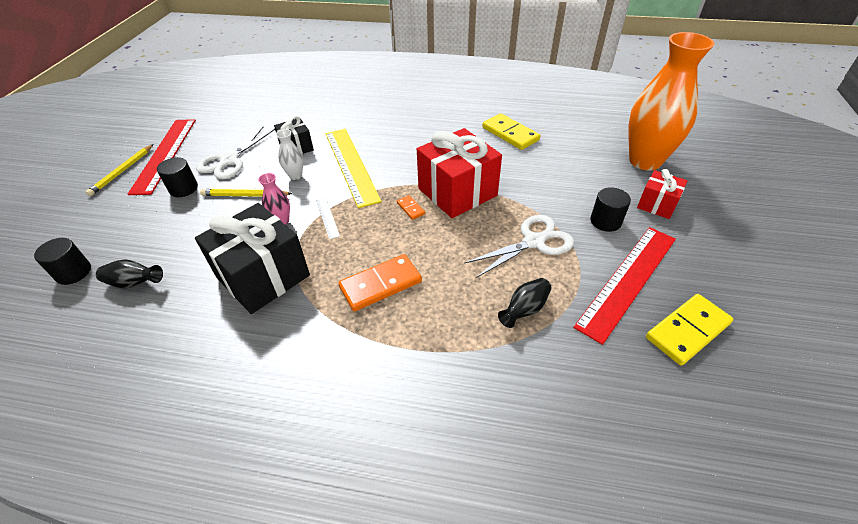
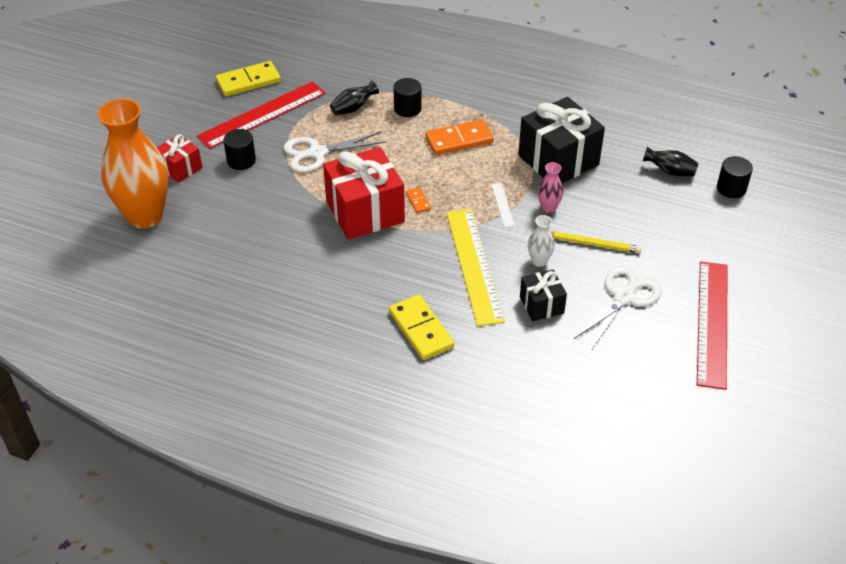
camera: 170 degrees left, 0 degrees up
yellow pencil [86,144,153,196] -> none
black cylinder [157,157,198,197] -> black cylinder moved to [393,78,421,117]
yellow domino [482,114,540,150] -> yellow domino moved to [389,295,454,360]

